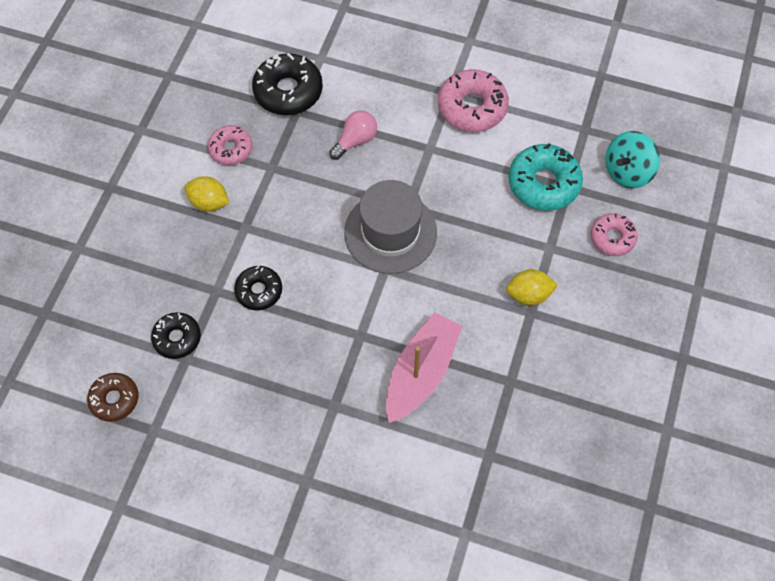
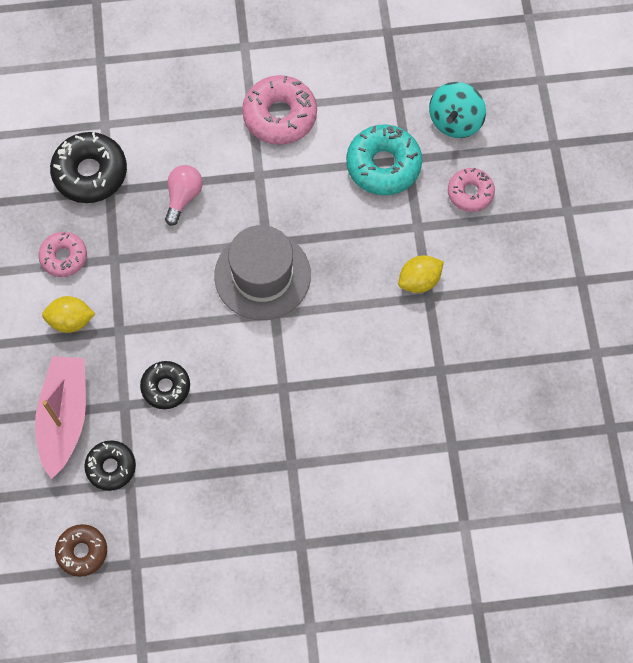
camera: 25 degrees left, 5 degrees up
pink boat [386,312,463,423] -> pink boat moved to [35,356,86,479]

